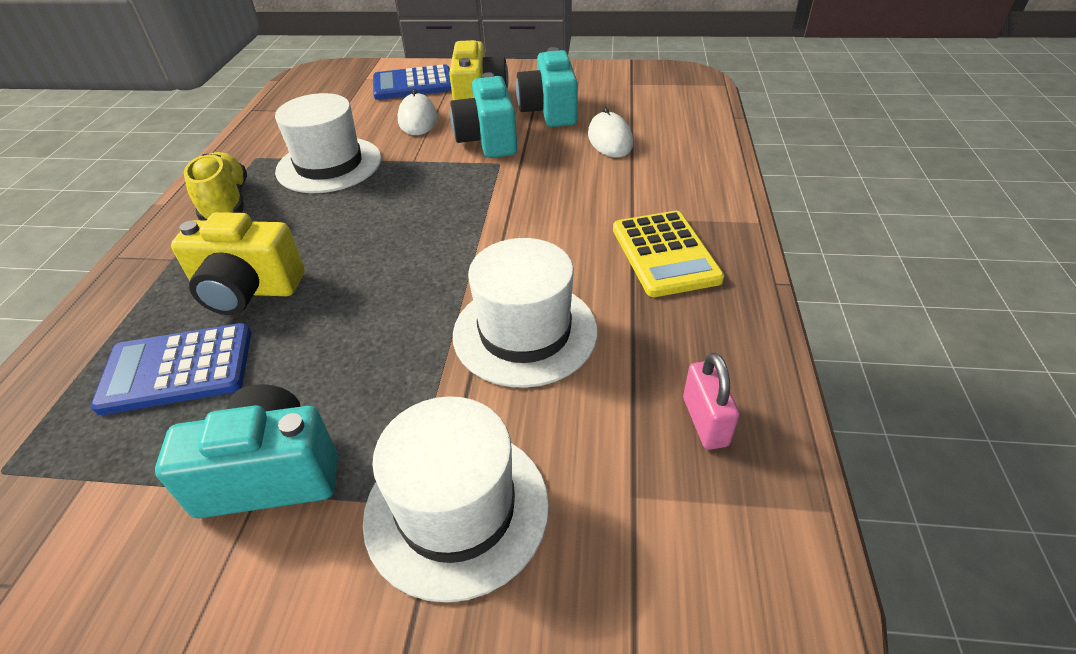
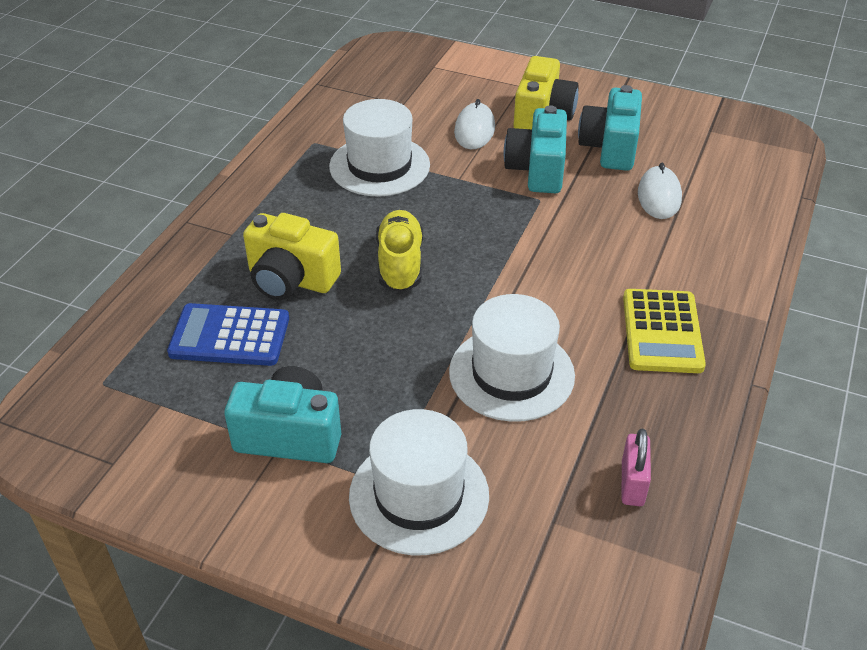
camera: 15 degrees right, 0 degrees up
yellow shoe [184,152,247,220] -> yellow shoe moved to [376,210,423,292]
blue calculator [373,64,452,100] -> none

